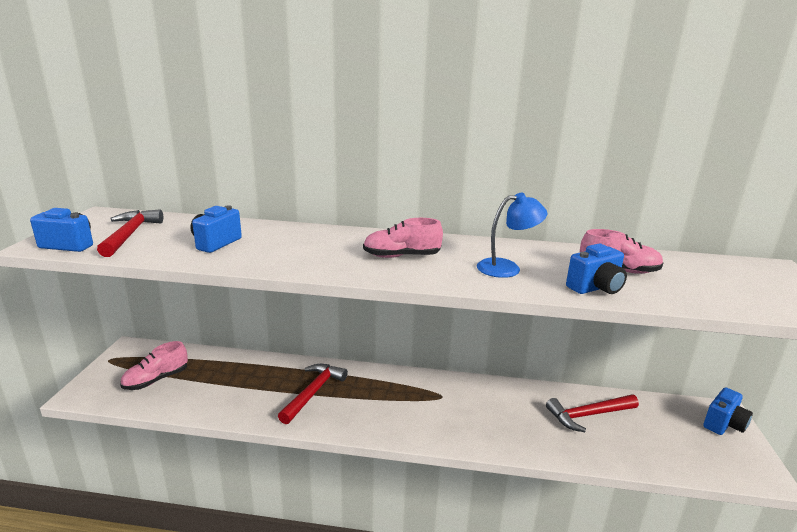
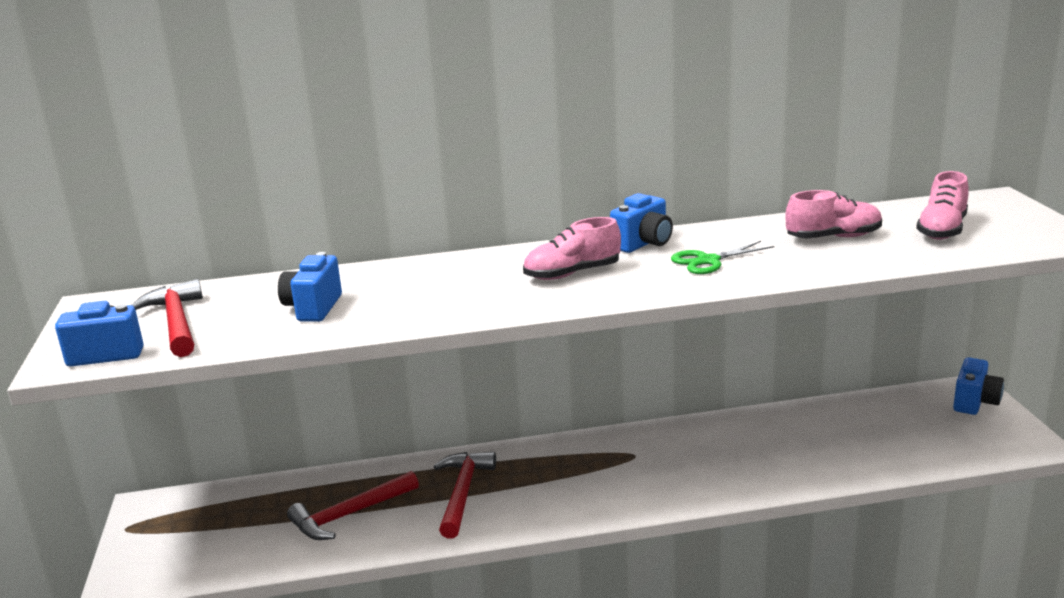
camera: 15 degrees left, 0 degrees up
pink shoe [120,341,188,390] -> pink shoe moved to [916,171,969,240]
blue lamp [477,193,547,278] -> green scissors [671,241,774,274]
red hammer [546,395,639,432] -> red hammer moved to [287,471,419,540]
blue camera [566,243,627,294] -> blue camera moved to [610,193,673,253]

